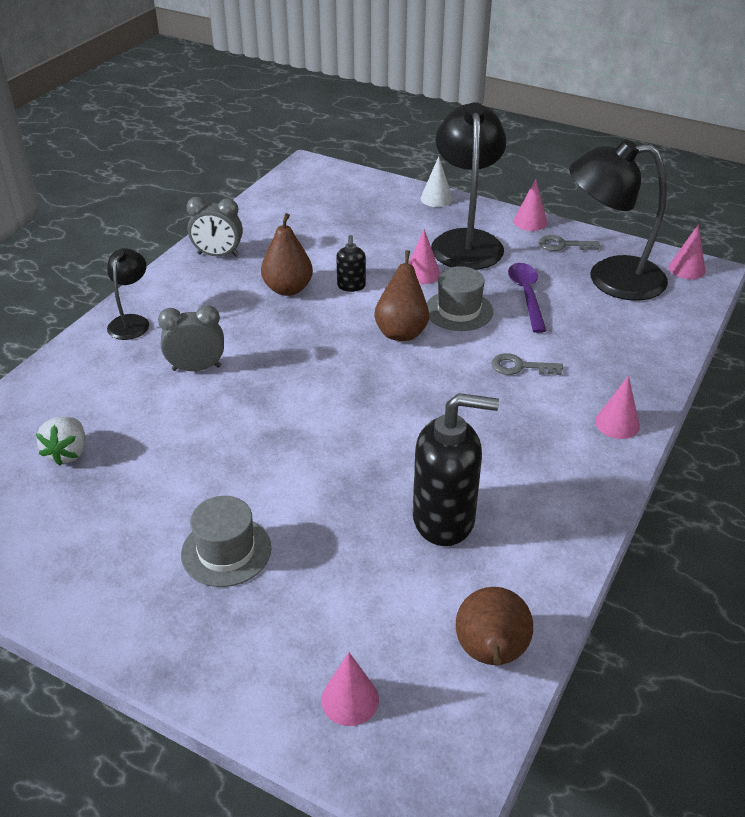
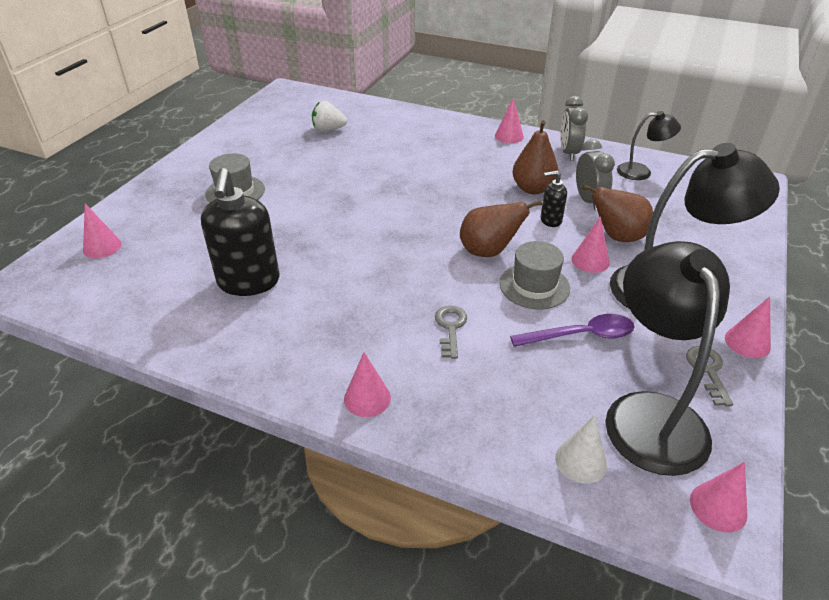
camera: 85 degrees right, 0 degrees up
black lamp [107,248,149,340] -> black lamp moved to [617,111,681,180]
grey clock [158,305,224,371] -> grey clock moved to [576,139,615,210]
white cone [421,156,453,207] -> white cone moved to [555,415,607,484]
brown pear [456,587,533,665] -> brown pear moved to [582,185,653,242]
none -> pink cone [495,97,524,143]

